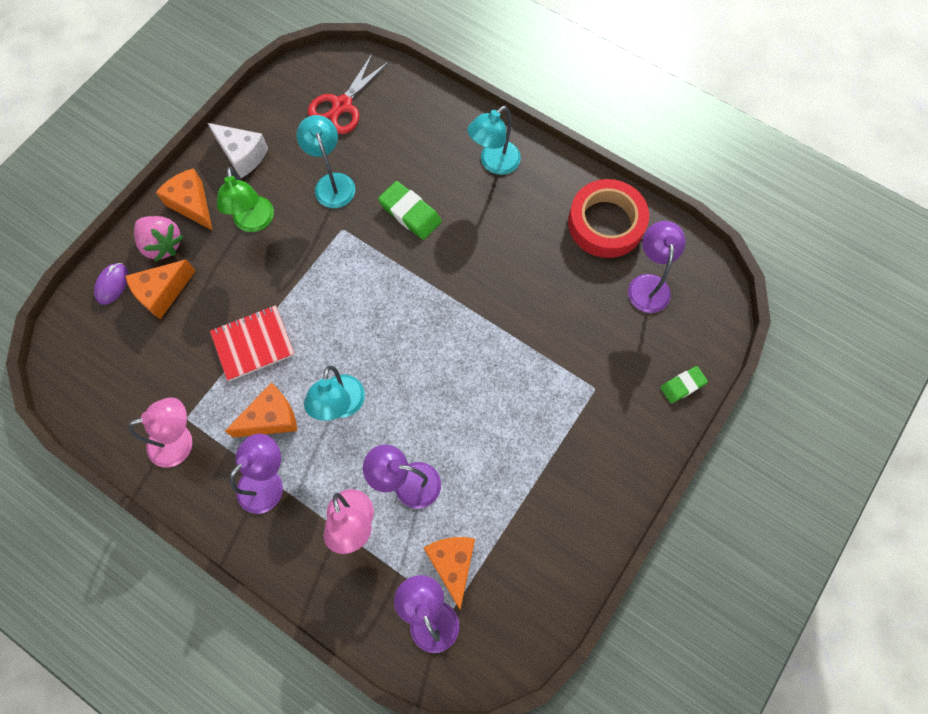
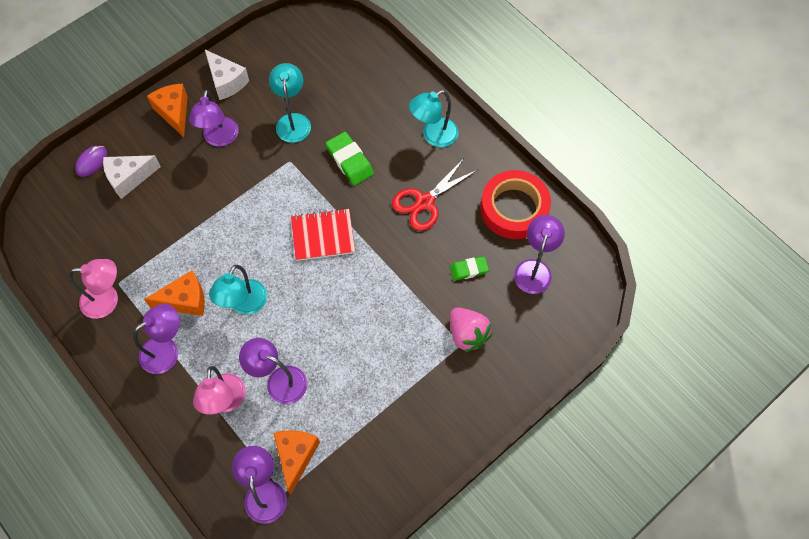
camera: 15 degrees right, 5 degrees down
orange cheese [125,259,196,319] -> white cheese [103,155,161,199]
pink strawberry [134,216,184,262] -> pink strawberry moved to [450,308,492,353]
red notebook [210,305,295,381] -> red notebook moved to [291,208,355,261]
green lamp [217,167,274,232] -> purple lamp [189,89,238,147]
red scissors [308,53,390,134] -> red scissors moved to [392,158,477,231]
green eraser [660,366,708,403] -> green eraser moved to [450,256,489,281]

